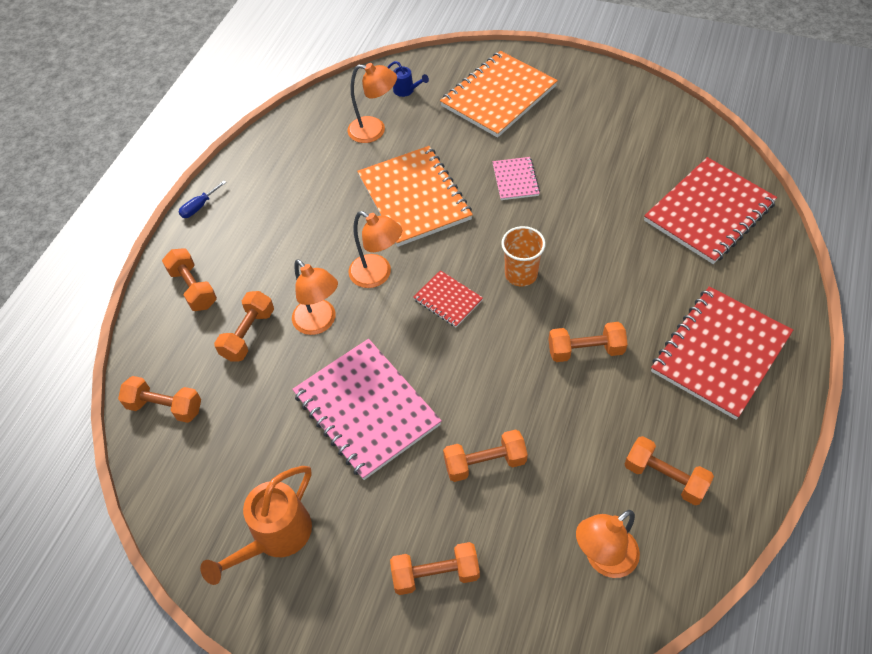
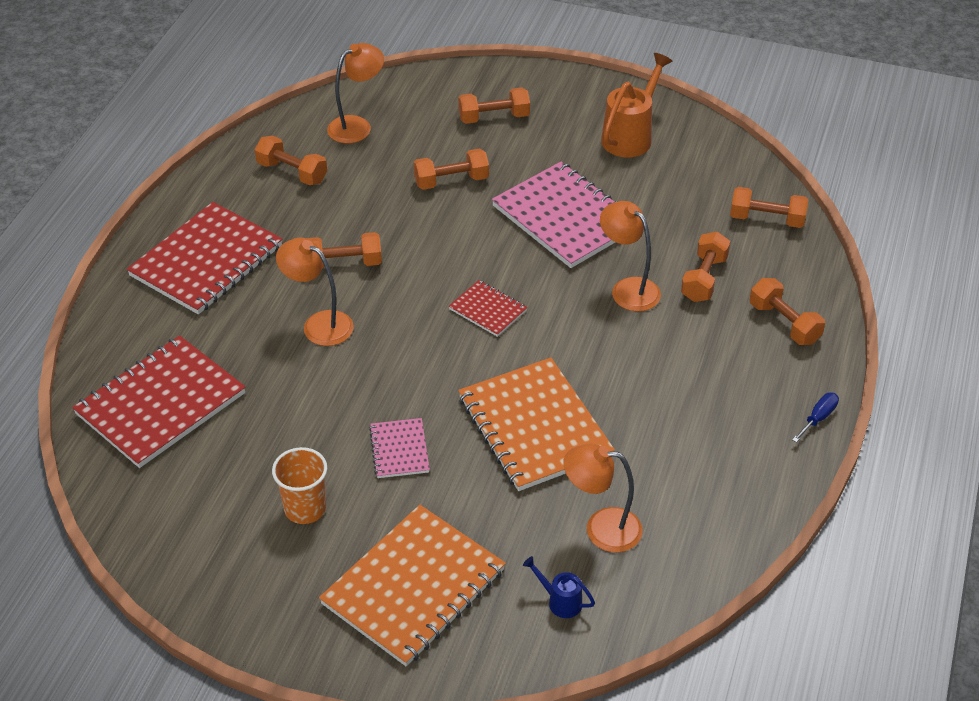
camera: 175 degrees right, 10 degrees down
orange lamp [349,211,402,288] -> orange lamp moved to [276,238,354,346]
orange cup [501,226,546,287] -> orange cup moved to [272,447,327,524]

